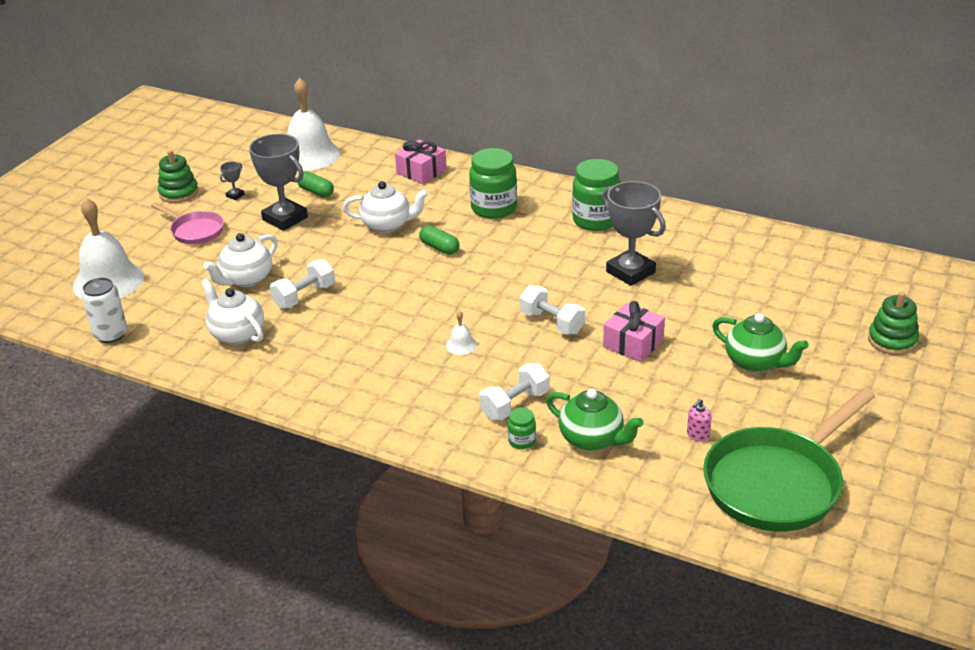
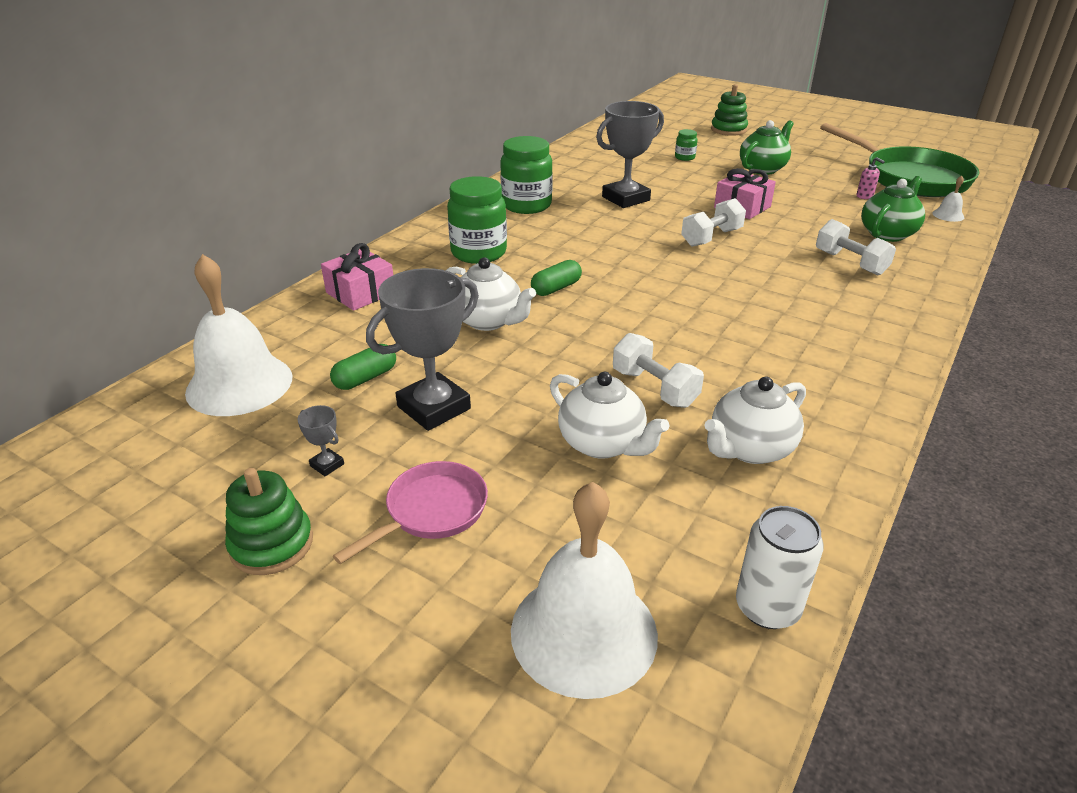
camera: 85 degrees left, 0 degrees up
white teapot [343,181,429,233] -> white teapot turned 120 degrees clockwise [446,257,536,331]
white bell [446,310,477,355] -> white bell moved to [932,176,964,222]
green jar [508,408,536,449] -> green jar moved to [675,129,698,161]

